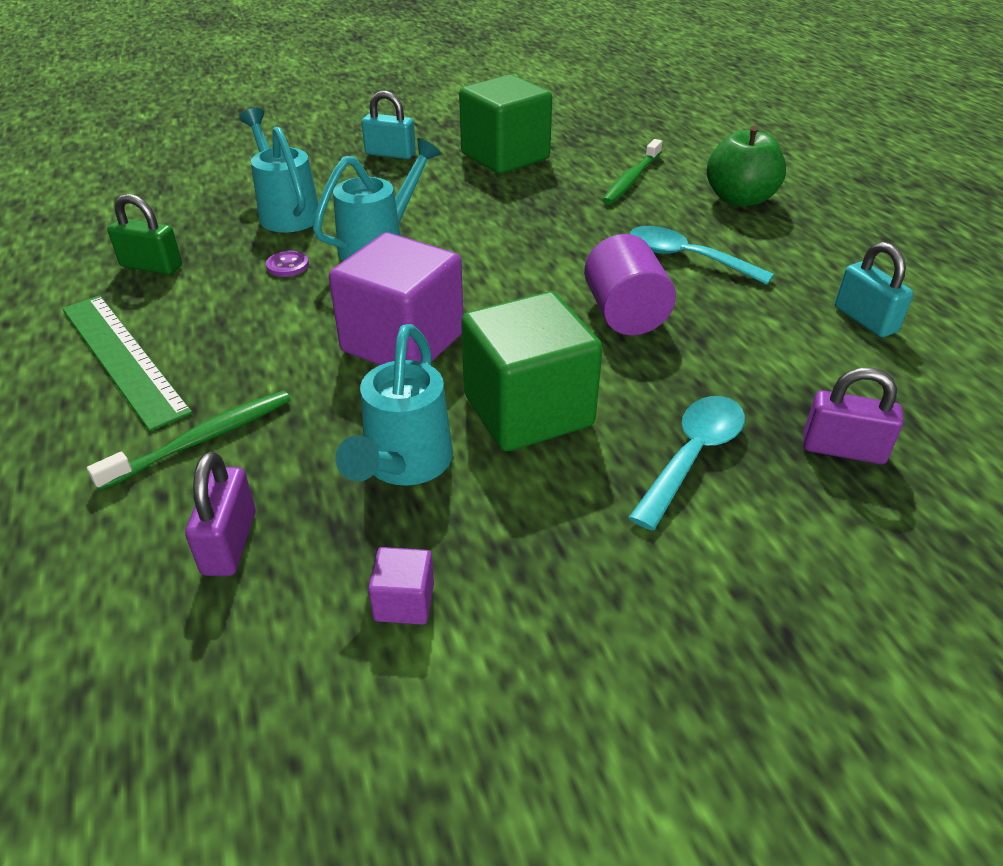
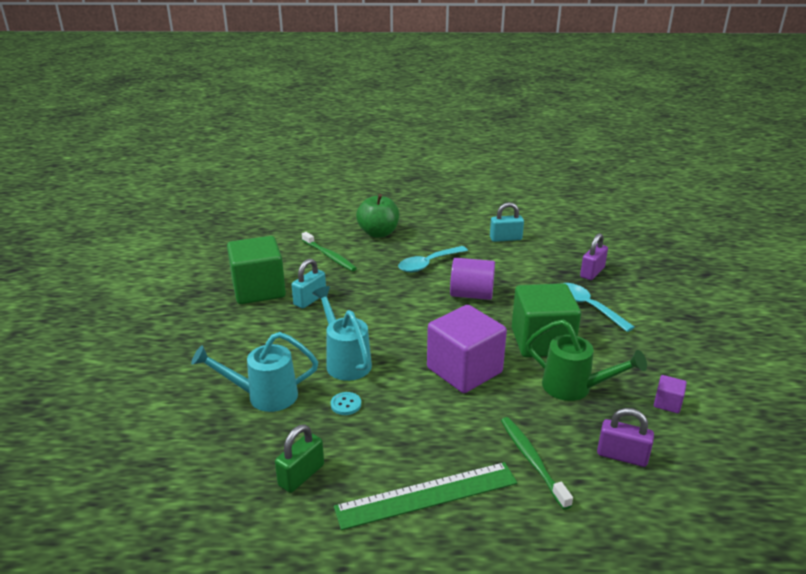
camera: 70 degrees left, 10 degrees down
purple button [266,251,309,277] -> turquoise button [331,392,361,415]
turquoise watering can [335,324,453,486] -> green watering can [526,320,647,401]
turquoise padlock [362,91,416,159] -> turquoise padlock moved to [292,259,326,308]

